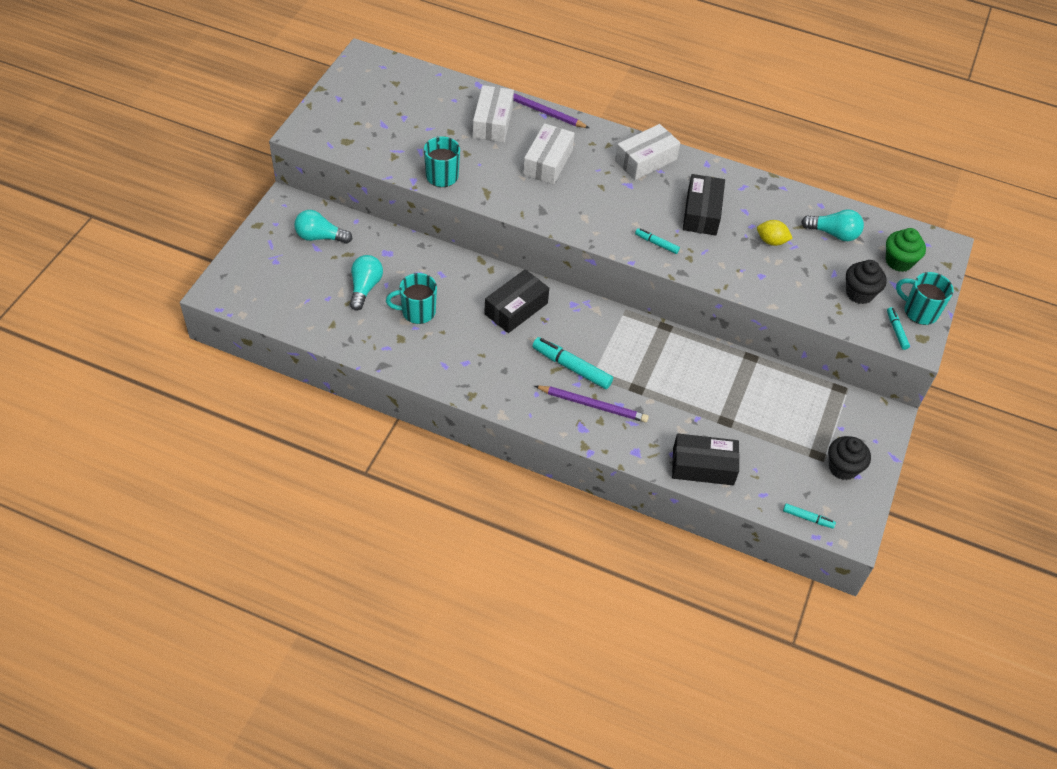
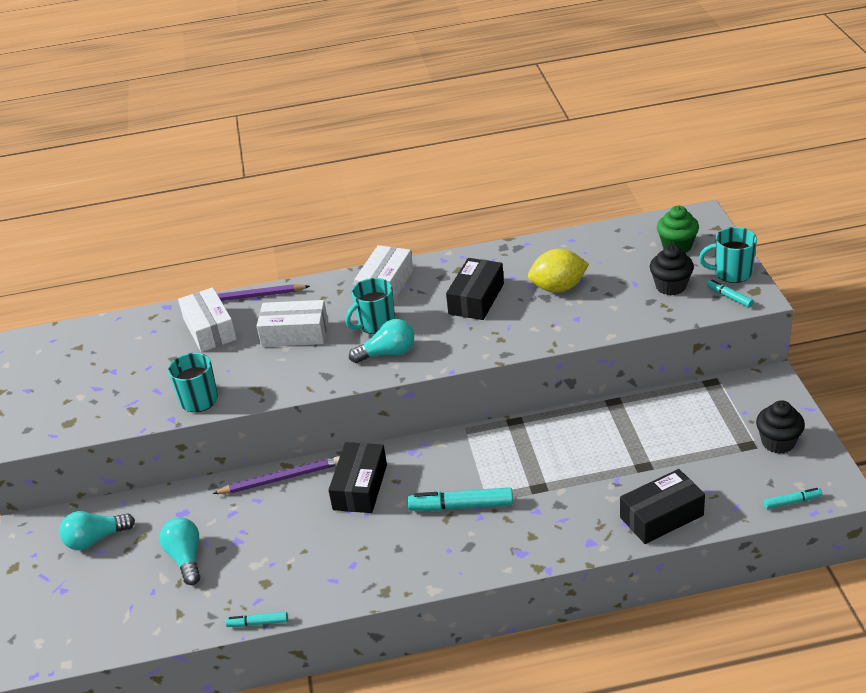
camera: 25 degrees left, 15 degrees down
turquoise mug [386,273,437,324] -> turquoise mug moved to [345,278,395,334]
white box [523,123,575,185] -> white box turned 75 degrees counterclockwise [257,300,328,347]
purple pencil [535,386,649,423] -> purple pencil moved to [212,456,340,494]
turquoise marker [635,228,680,254] -> turquoise marker moved to [225,612,288,627]
black box [683,174,725,236] -> black box turned 45 degrees clockwise [446,258,504,320]
yellow lemon [757,220,793,246] -> yellow lemon [528,249,589,293], size x1.58
turquoise light bulb [801,209,864,241] -> turquoise light bulb moved to [349,319,414,363]

